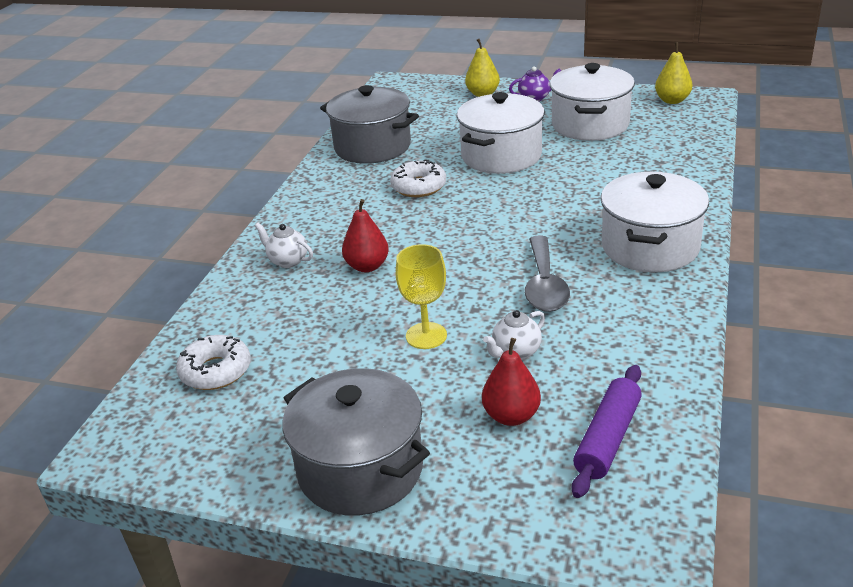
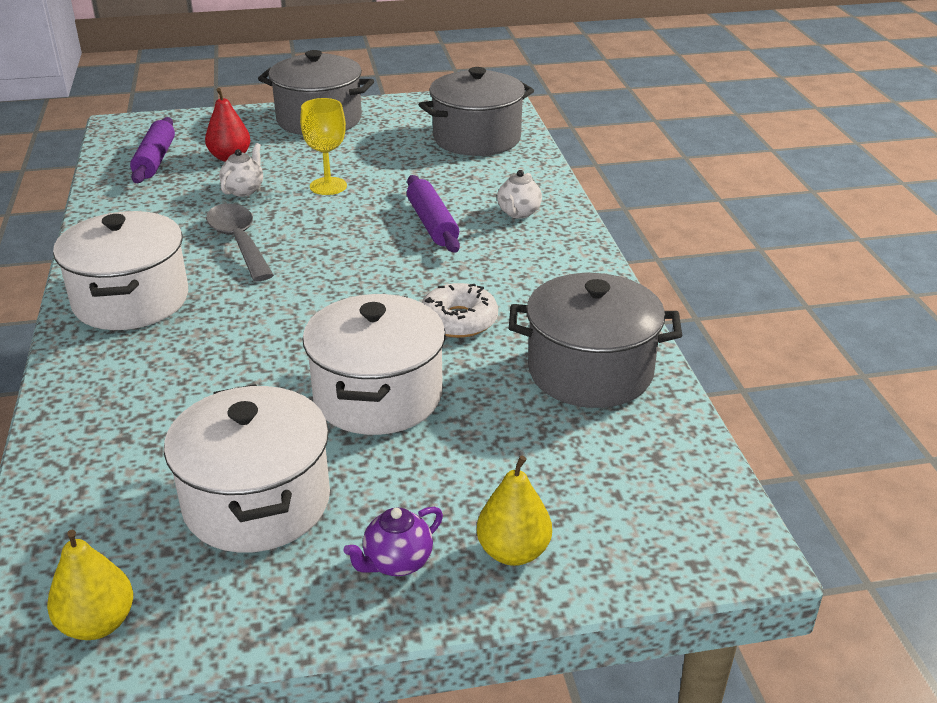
camera: 150 degrees right, 0 degrees up
white donut [176,335,251,390] -> grey pot [419,67,534,156]
white teapot [255,223,313,268] -> white teapot turned 105 degrees clockwise [497,170,542,219]
red pear [342,199,389,272] -> purple rolling pin [407,175,460,253]

